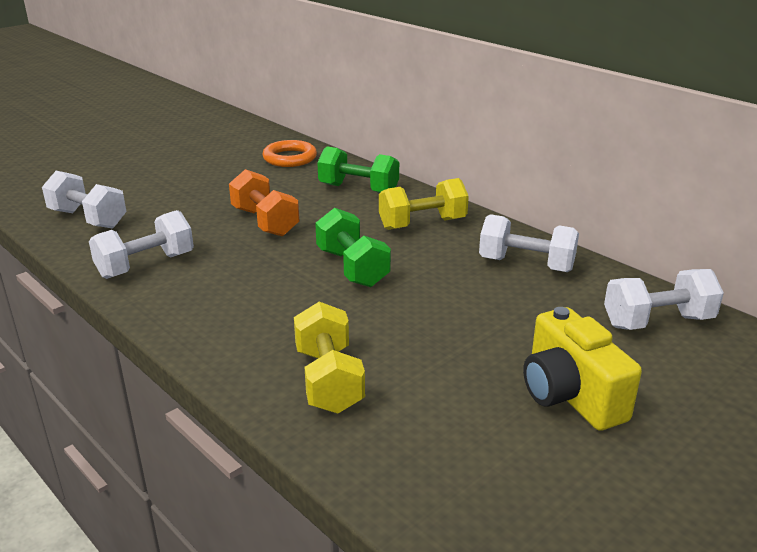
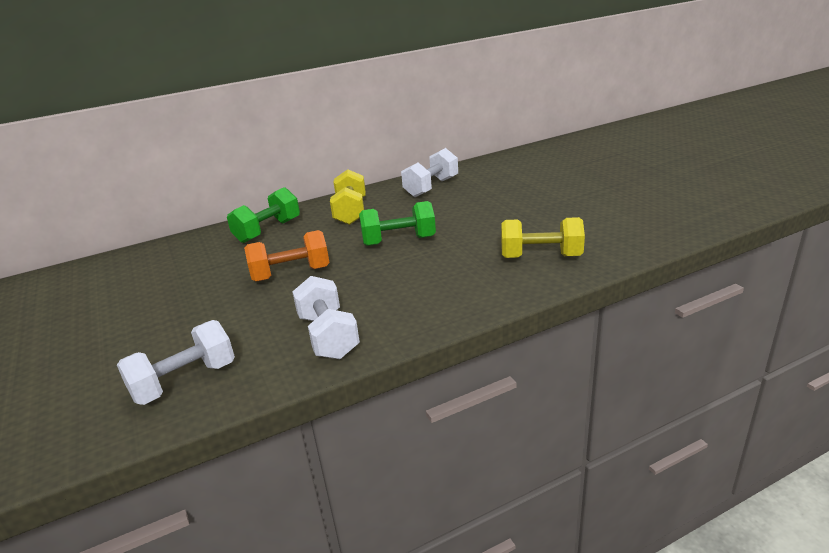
camera: 70 degrees left, 0 degrees up
orange ring [263,140,317,167] -> none
yellow camera [523,307,642,431] -> none
white dumbbell [604,269,724,330] -> none

